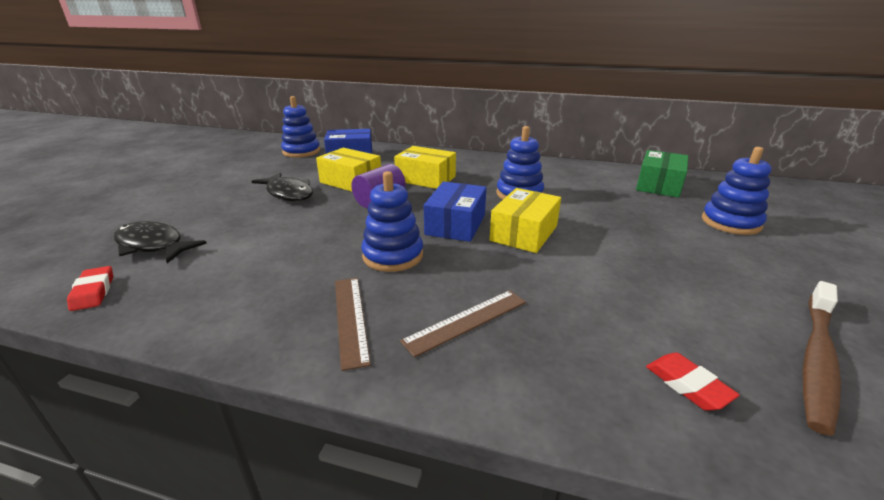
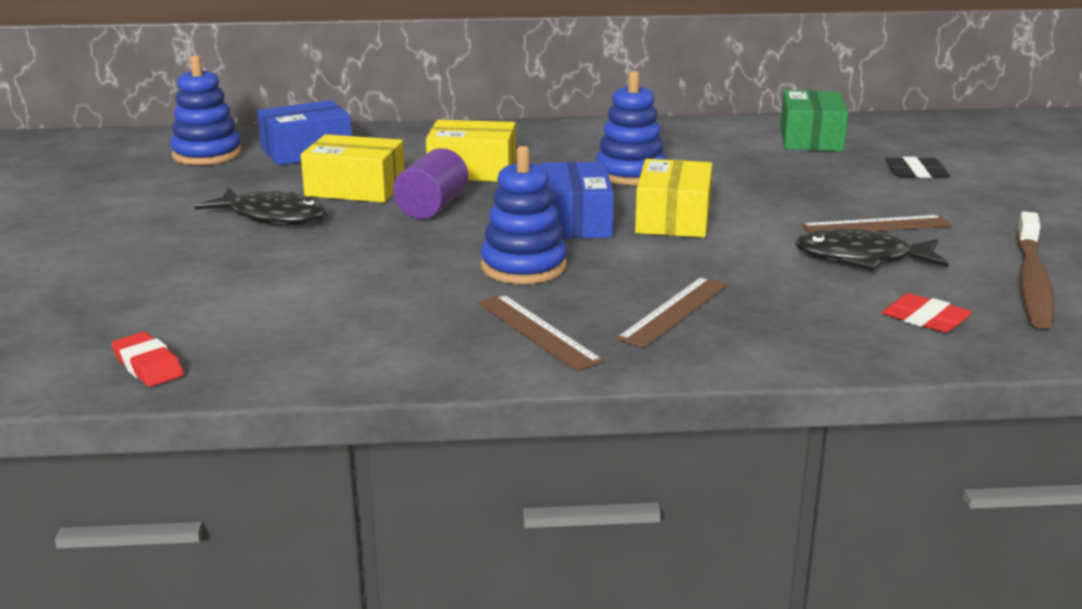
camera: 20 degrees left, 5 degrees down
black fish [114,221,207,263] -> black fish moved to [795,228,948,271]
blue stacking toy [702,147,771,235] -> black eraser [885,157,950,178]
none -> brown ruler [801,215,951,233]

